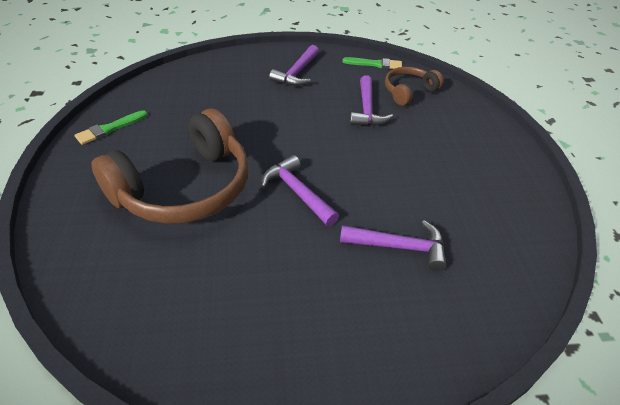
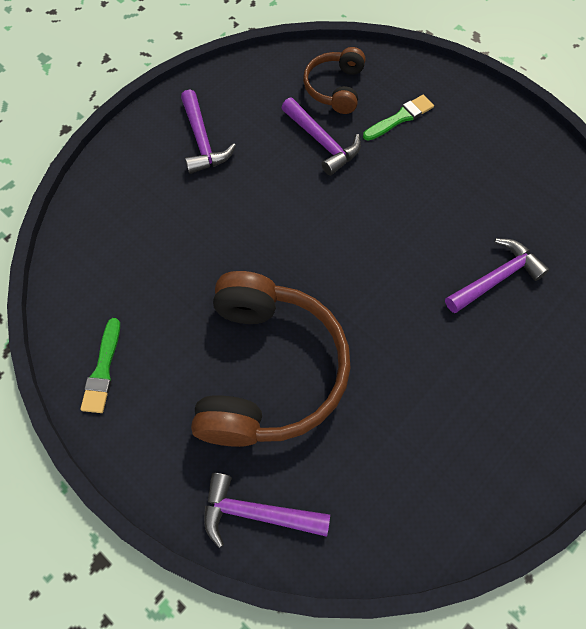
camera: 40 degrees left, 20 degrees up
purple hammer [261,155,339,226] -> purple hammer moved to [204,473,330,548]
green brush [342,57,402,69] -> green brush moved to [363,95,434,141]

